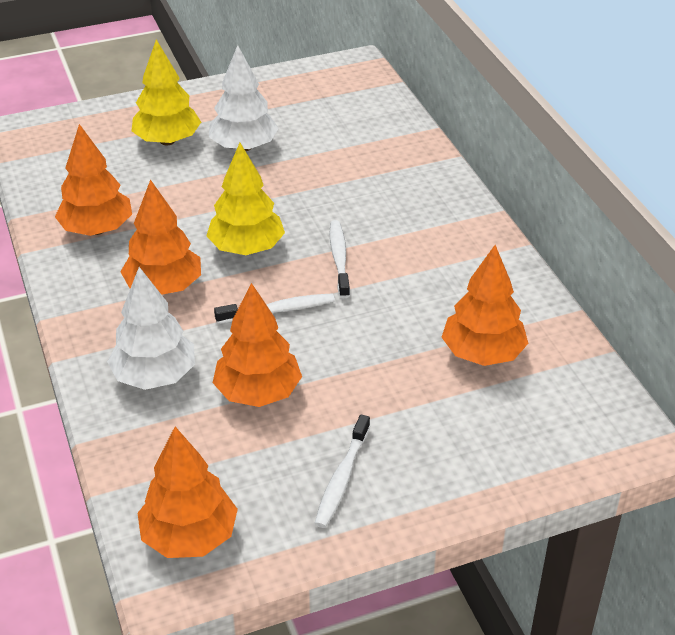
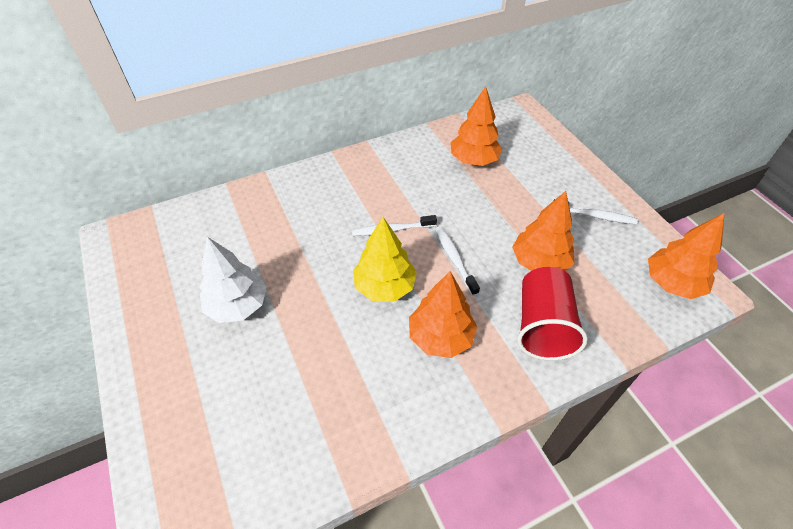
camera: 95 degrees left, 10 degrees up
orange tree [55,124,132,236] -> none
white tree [107,267,195,390] -> red cup [517,267,588,360]
yellow tree [131,39,201,145] -> none

